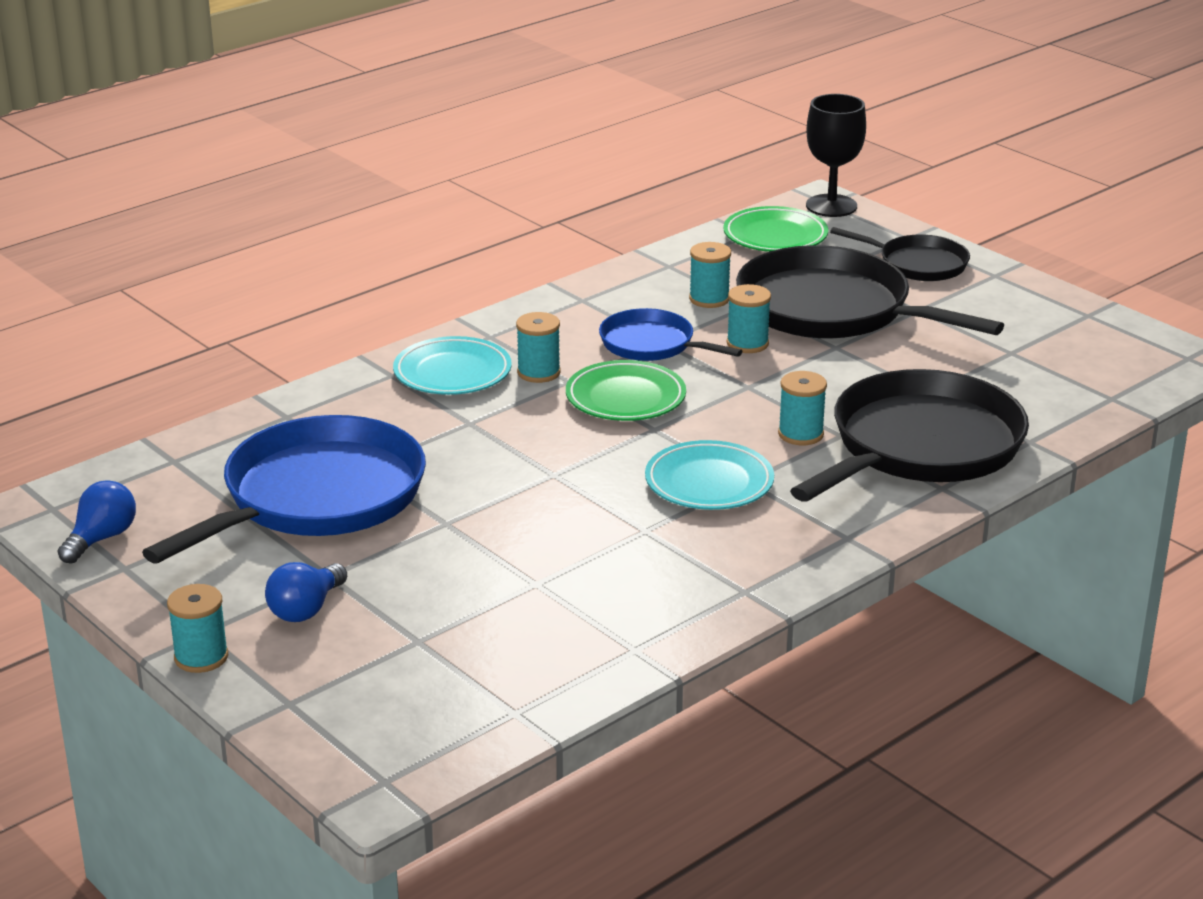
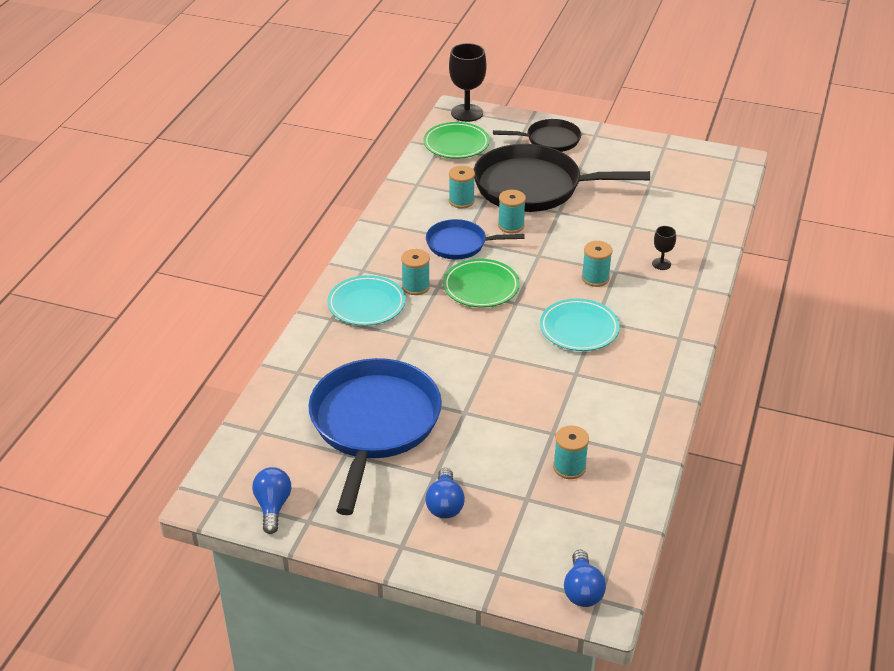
camera: 30 degrees left, 10 degrees up
turquoise spool [167,584,228,673] -> turquoise spool moved to [553,425,589,479]
black pan [790,369,1029,502] -> black goblet [652,226,676,270]
none -> blue light bulb [564,550,606,607]

